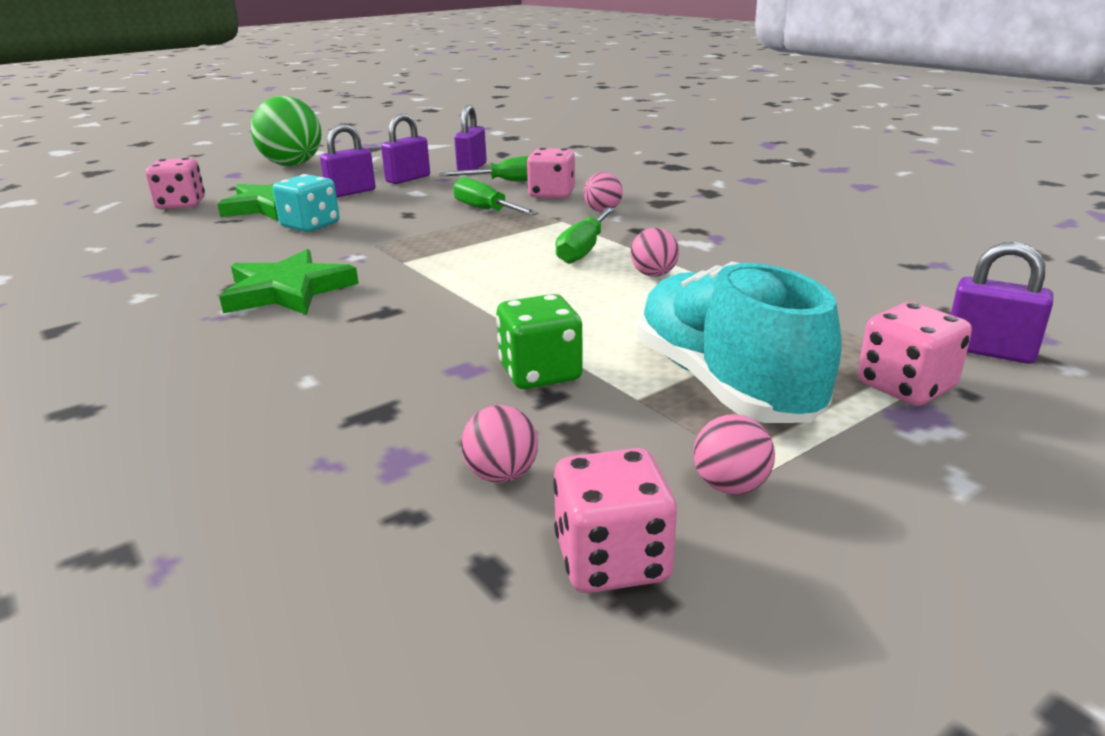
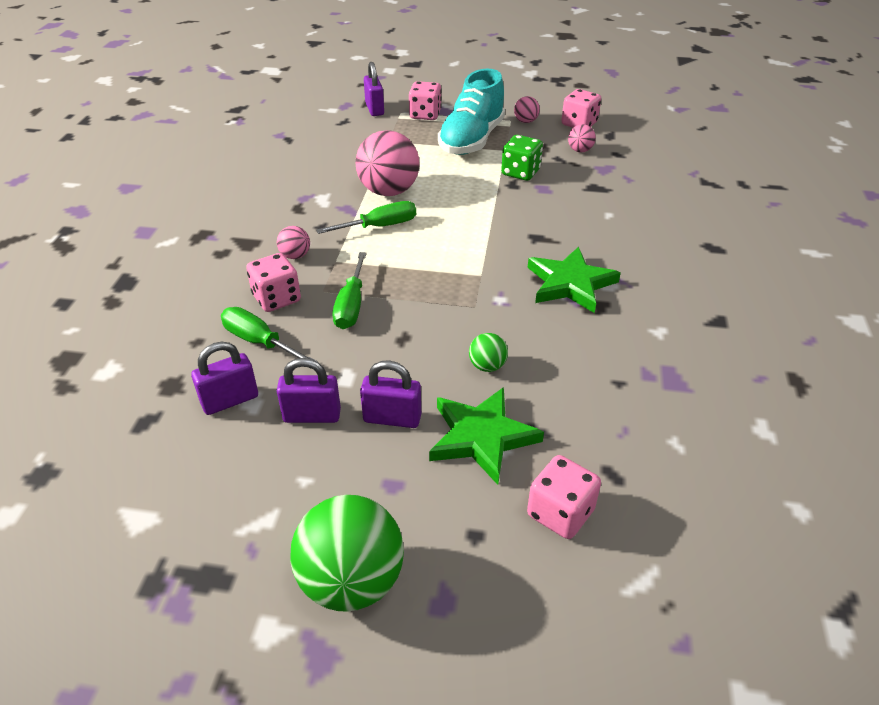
camera: 135 degrees left, 15 degrees up
turquoise dice [273,174,339,232] -> green ball [469,333,508,372]
pink ball [630,228,679,277] -> pink ball [356,130,420,196], size x2.14

